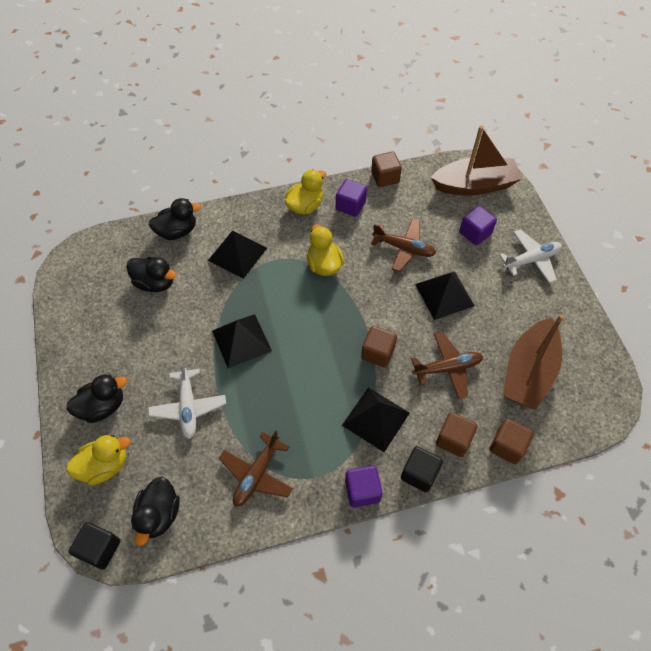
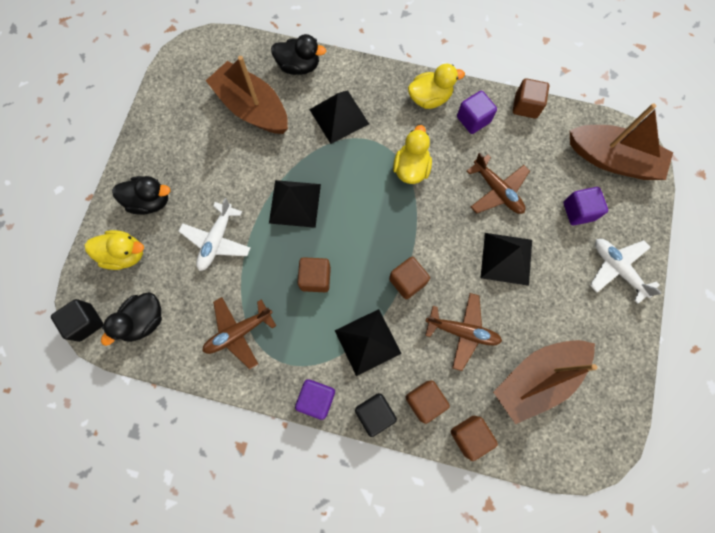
camera: 30 degrees right, 15 degrees up
black duck [126,257,176,292] -> brown boat [206,56,288,134]
white plane [499,229,562,283] -> white plane turned 135 degrees counterclockwise [590,239,662,304]
none -> brown cube [298,257,331,292]

